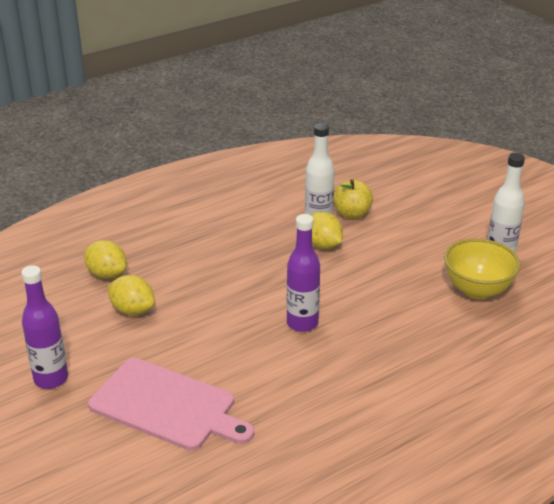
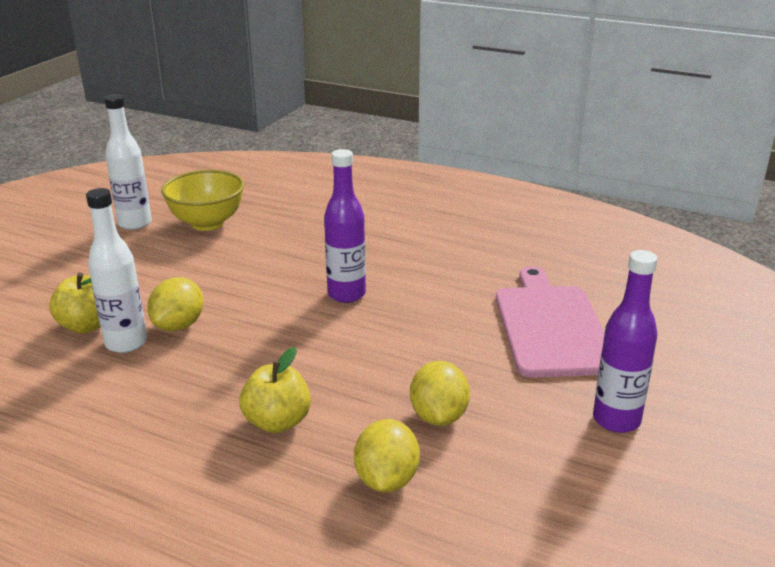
camera: 120 degrees left, 5 degrees down
none -> yellow apple [239,347,311,433]

